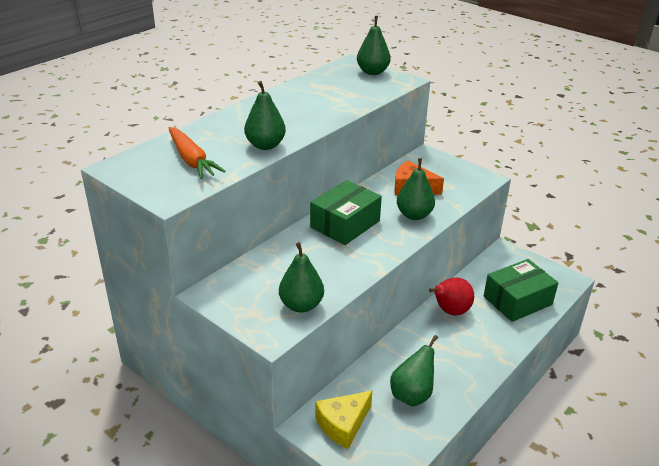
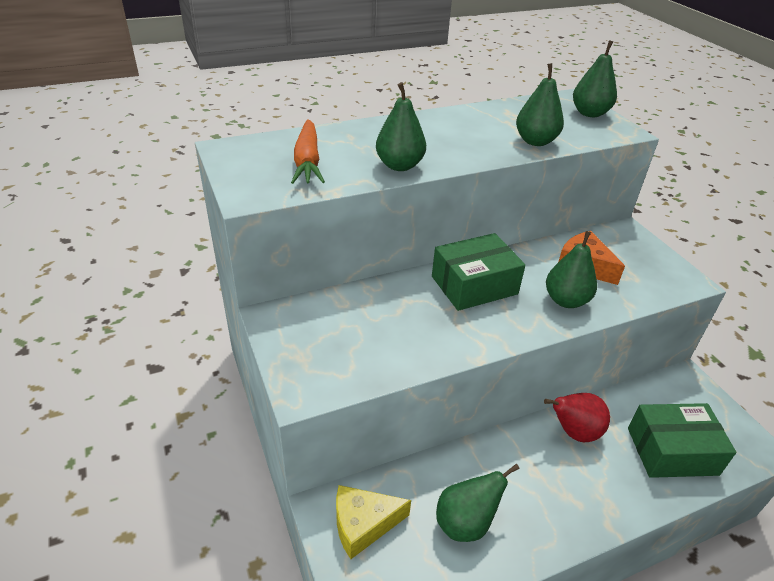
camera: 25 degrees right, 5 degrees up
green pear [279,242,324,312] -> green pear moved to [516,63,564,146]

